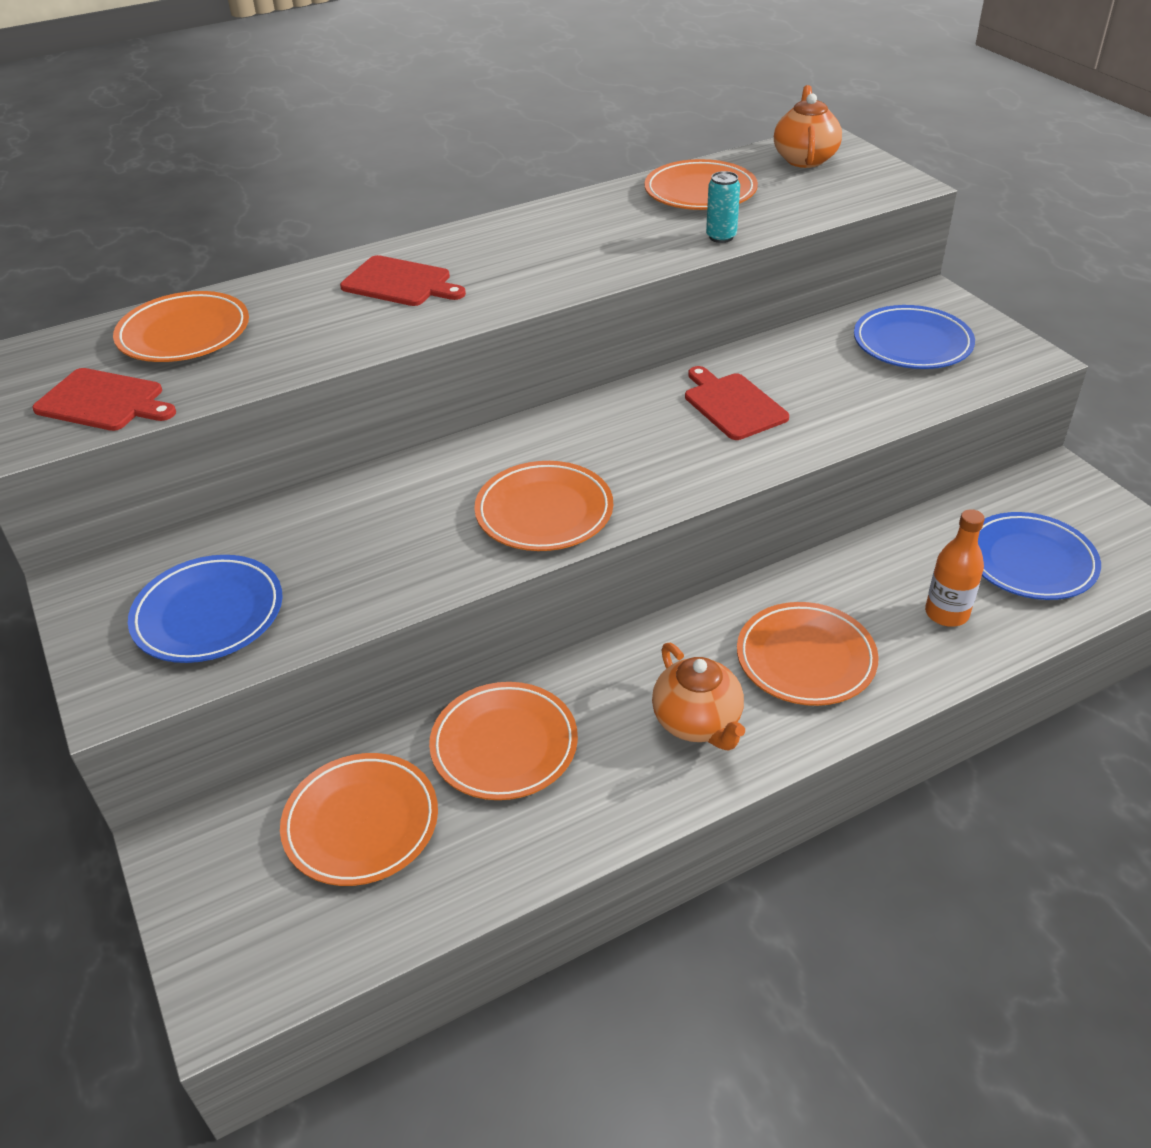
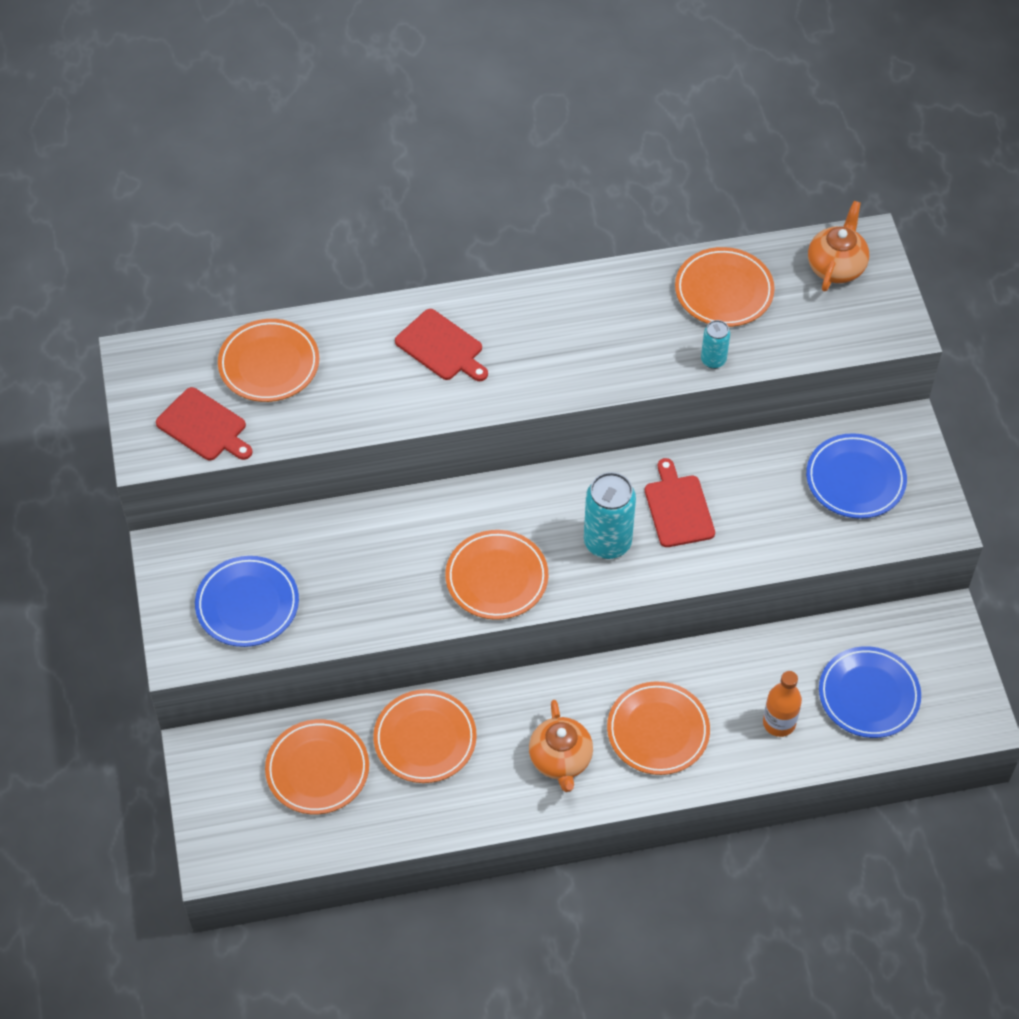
camera: 15 degrees right, 15 degrees up
none -> turquoise can [584,472,636,559]

